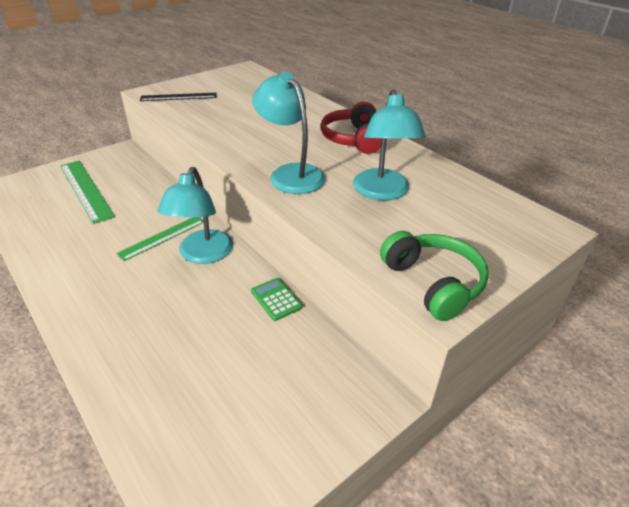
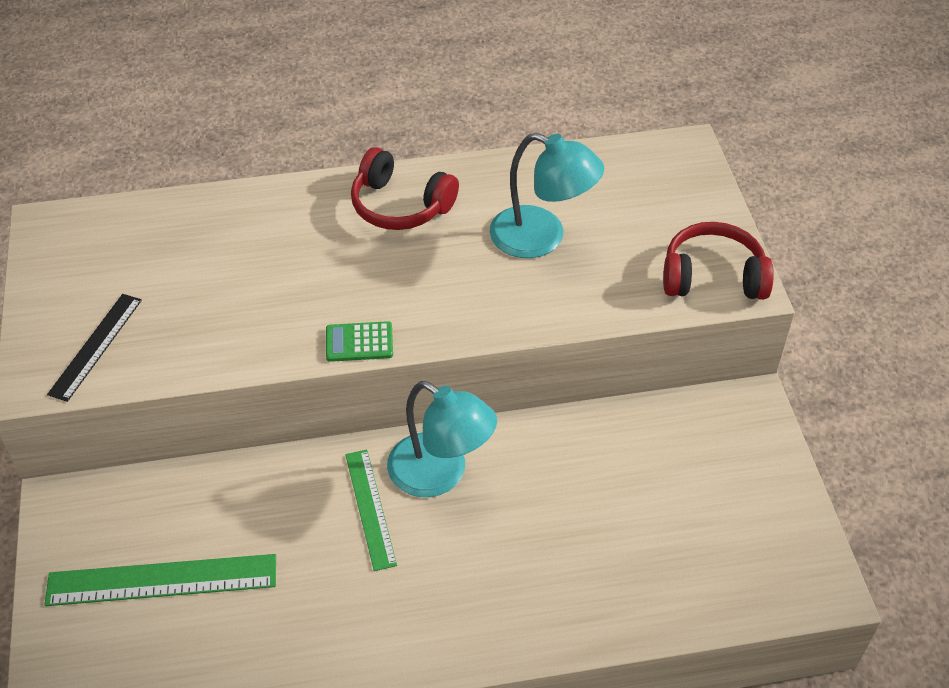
camera: 60 degrees left, 10 degrees up
green calculator [251,278,302,321] -> green calculator moved to [326,321,393,362]
turquoise lamp [252,72,326,194] -> none
green headphones [380,231,489,321] -> red headphones [663,222,774,300]

